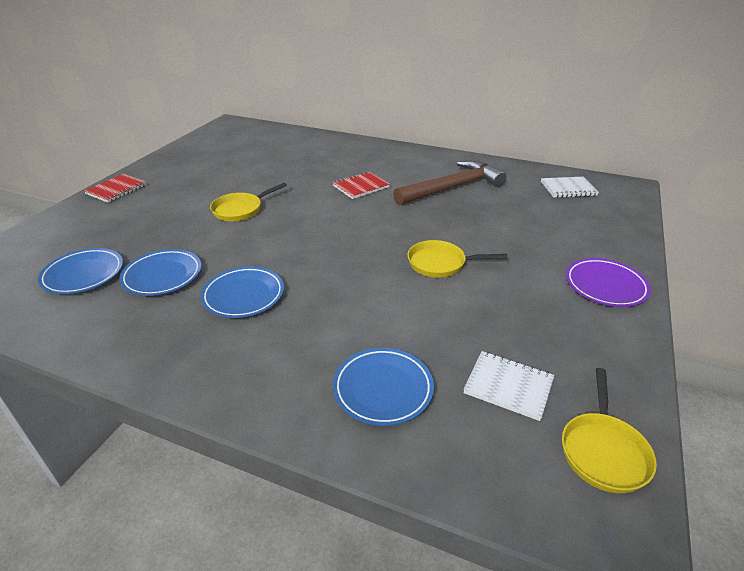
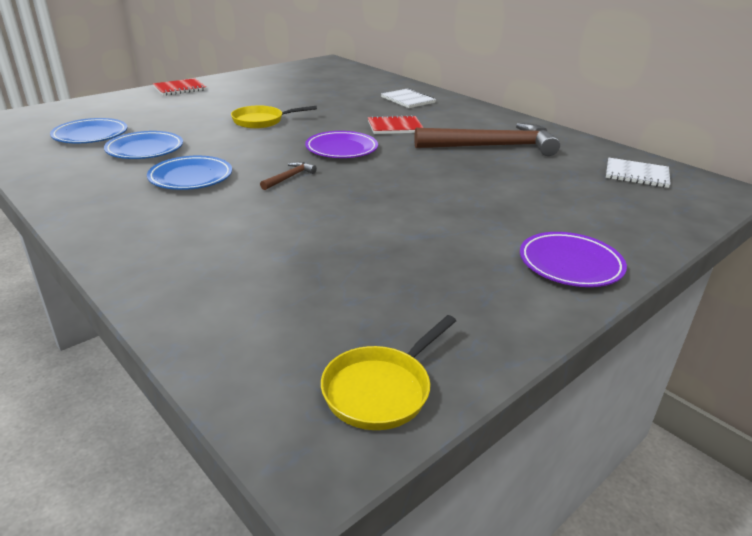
camera: 25 degrees right, 5 degrees down
blue plate [333,348,434,426] -> none
yellow pan [407,240,507,278] -> none
white notebook [463,351,554,421] -> white notebook moved to [381,88,436,108]
none -> brown hammer [260,162,317,190]
none -> purple plate [305,131,378,158]

